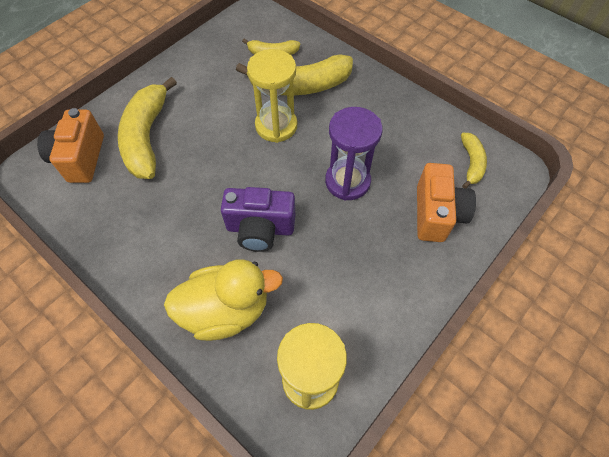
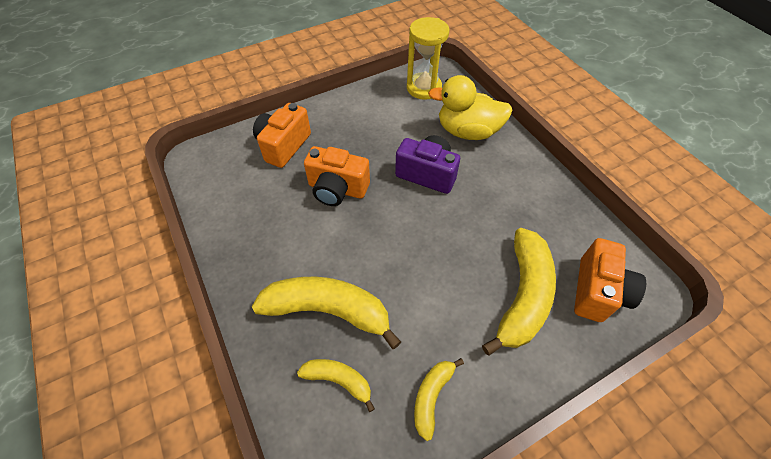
camera: 160 degrees left, 5 degrees down
yellow hourglass [247,49,297,143] -> none
purple hourglass [325,107,383,201] -> orange camera [304,146,370,206]
yellow banana [461,133,487,188] -> yellow banana moved to [414,358,464,441]

